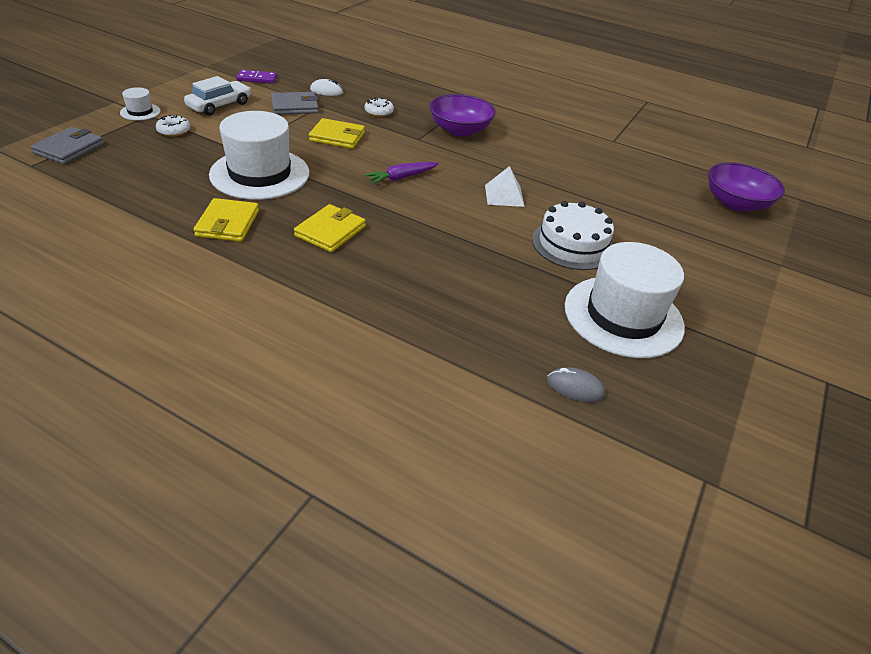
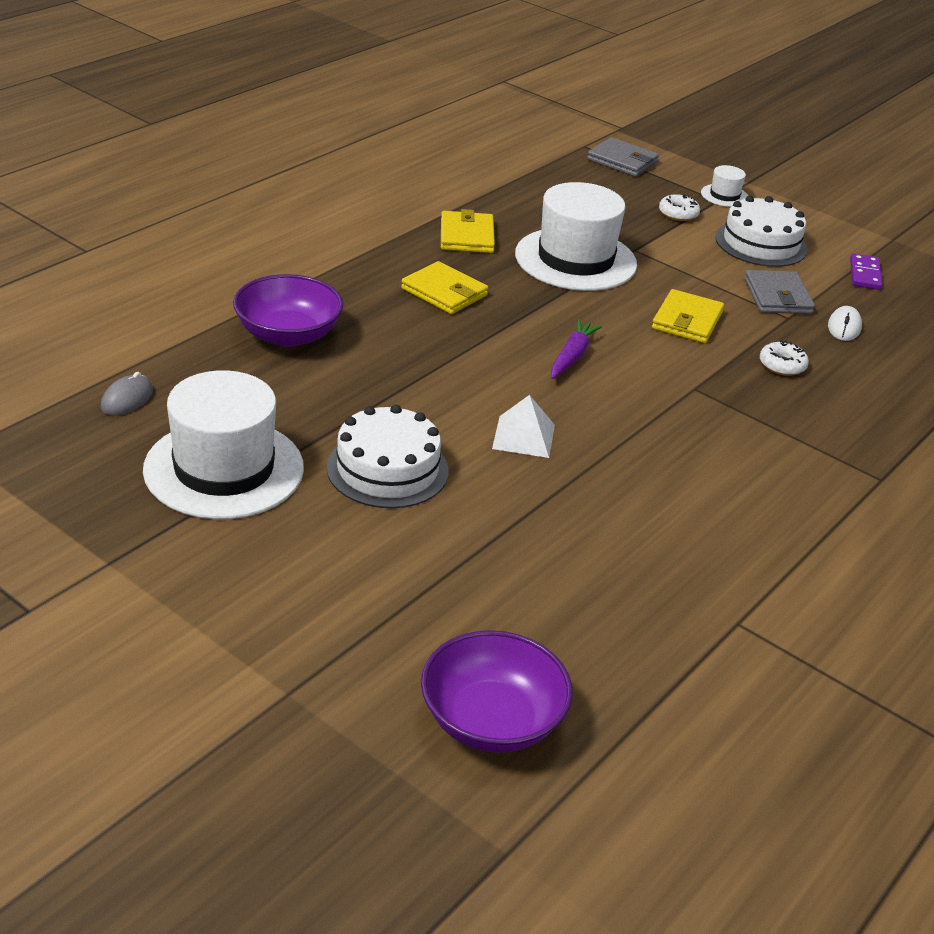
camera: 100 degrees right, 5 degrees down
white car [184,76,251,115] -> white cake [715,196,808,267]
yellow wallet [194,198,259,242] -> yellow wallet turned 75 degrees clockwise [441,209,495,253]
purple carrot [365,162,439,185] -> purple carrot turned 45 degrees clockwise [551,319,603,379]
purple bowl [429,94,496,137] -> purple bowl moved to [233,274,343,347]

